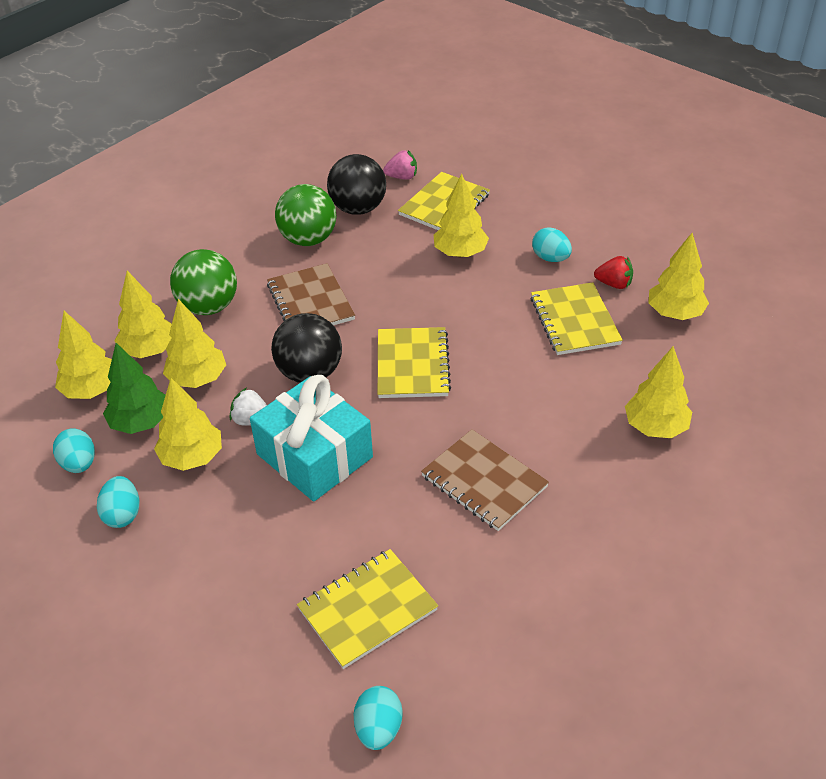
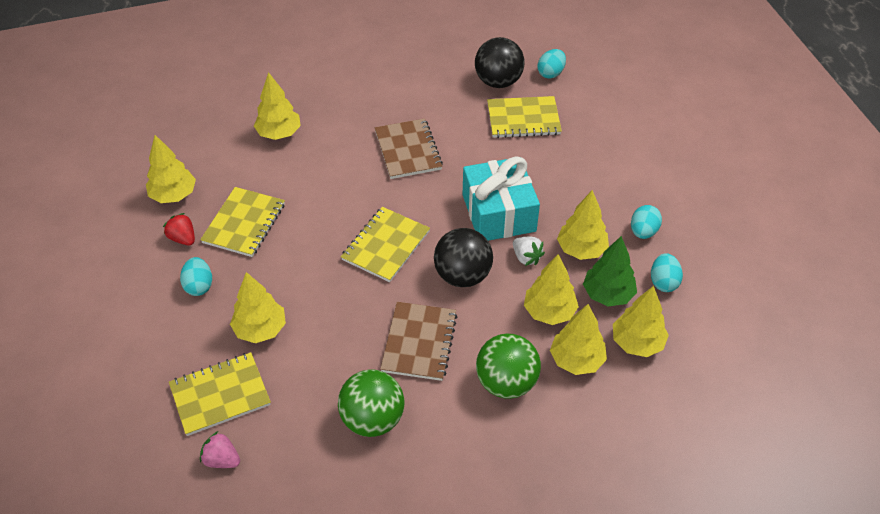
camera: 150 degrees left, 5 degrees up
black ball [327,154,386,215] -> black ball moved to [475,37,524,88]

